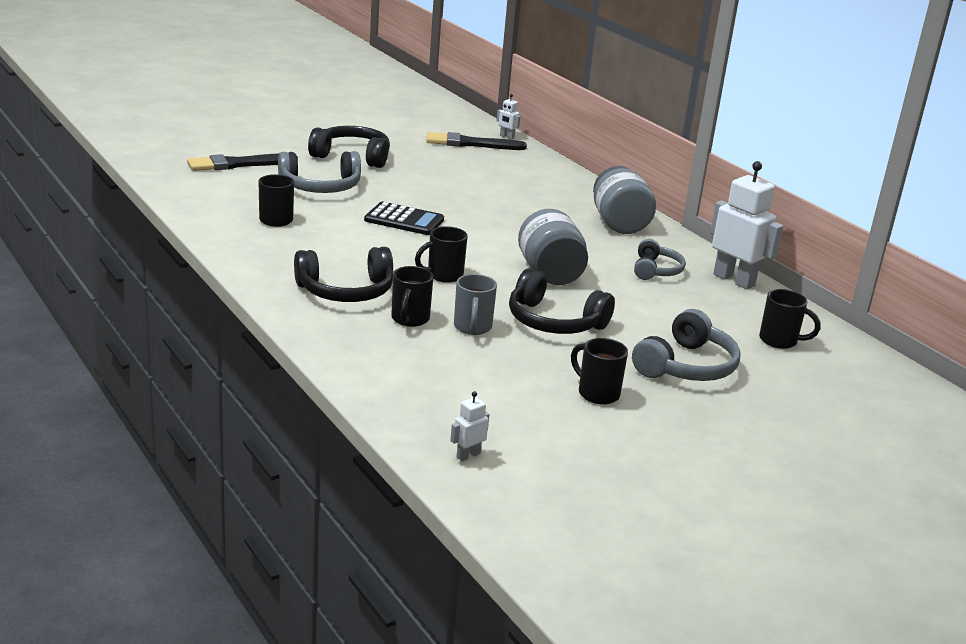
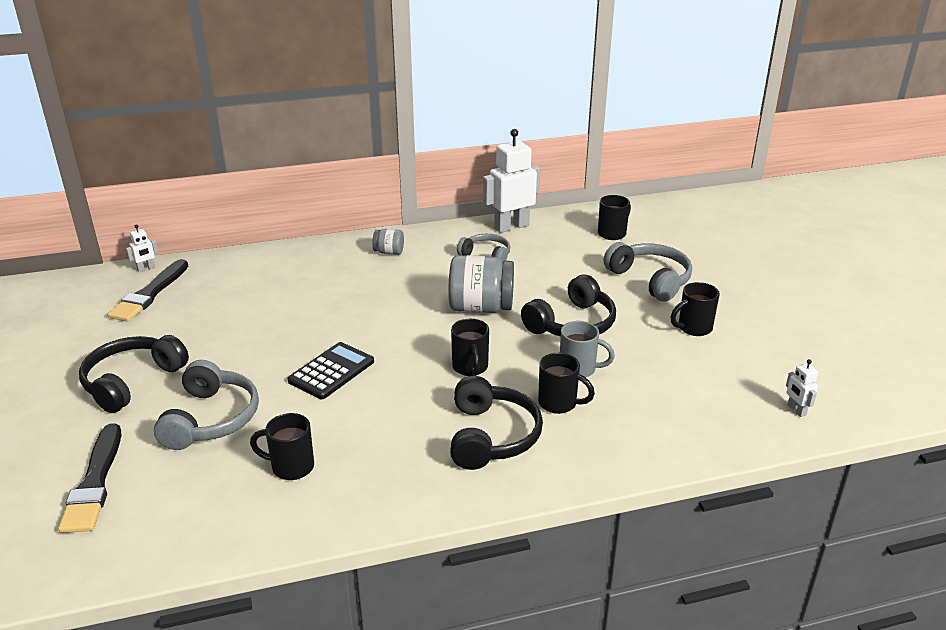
camera: 70 degrees left, 5 degrees up
grey jar [593,166,656,234] -> grey jar [372,229,404,255], size x0.49

